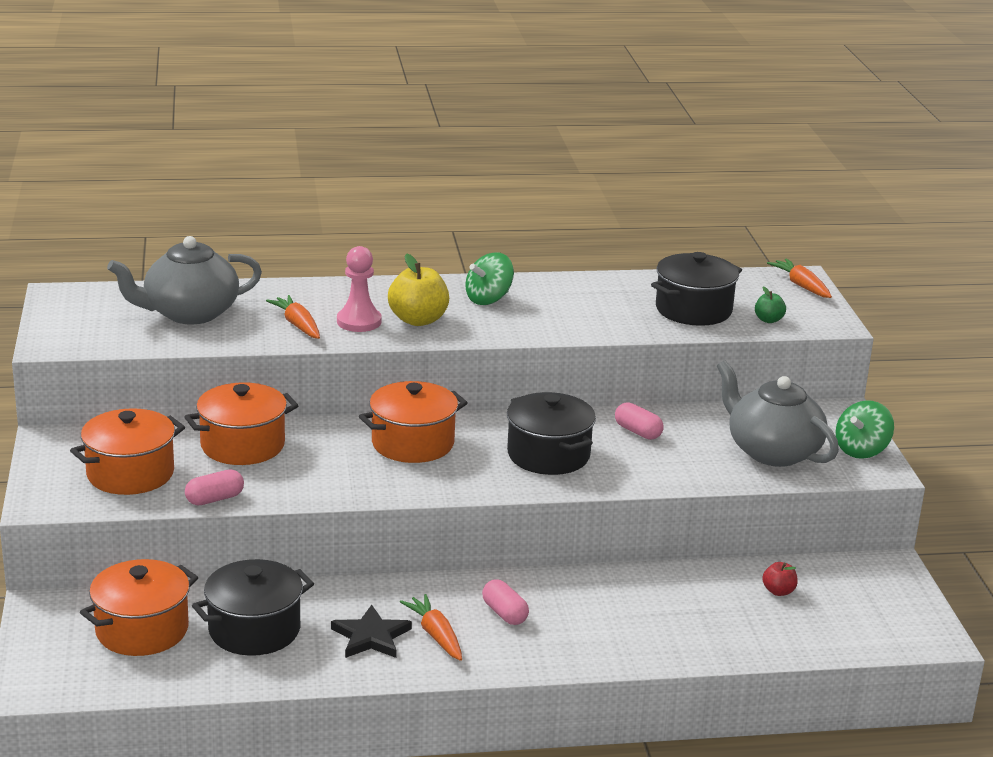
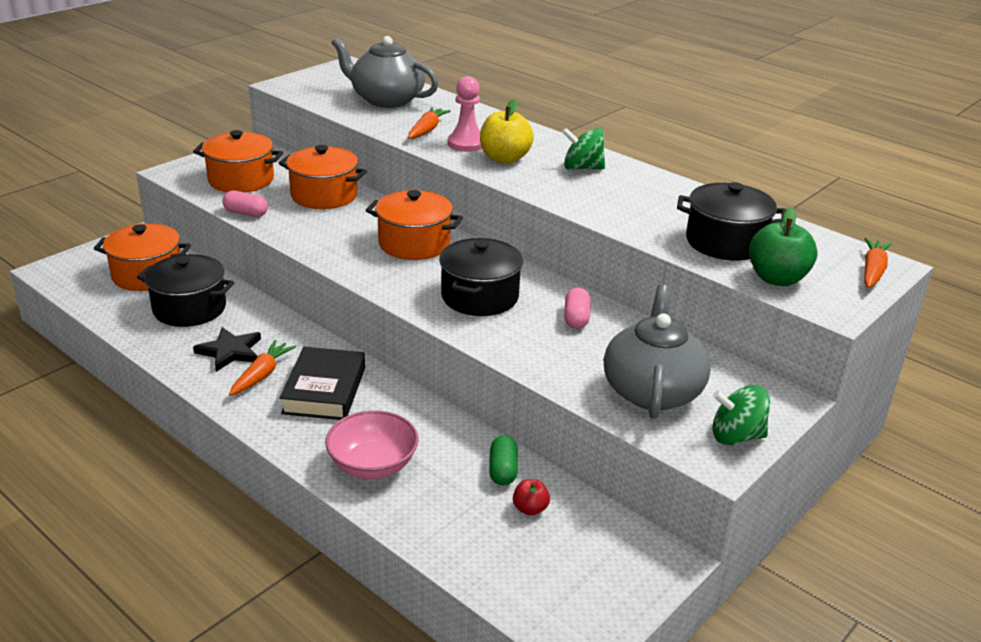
camera: 50 degrees right, 5 degrees up
pink capsule [482,579,529,625] -> black book [280,347,365,420]
green apple [755,287,786,323] -> green apple [749,207,818,286], size x1.92
none -> pink bowl [325,410,419,479]
none -> green capsule [489,435,518,485]

